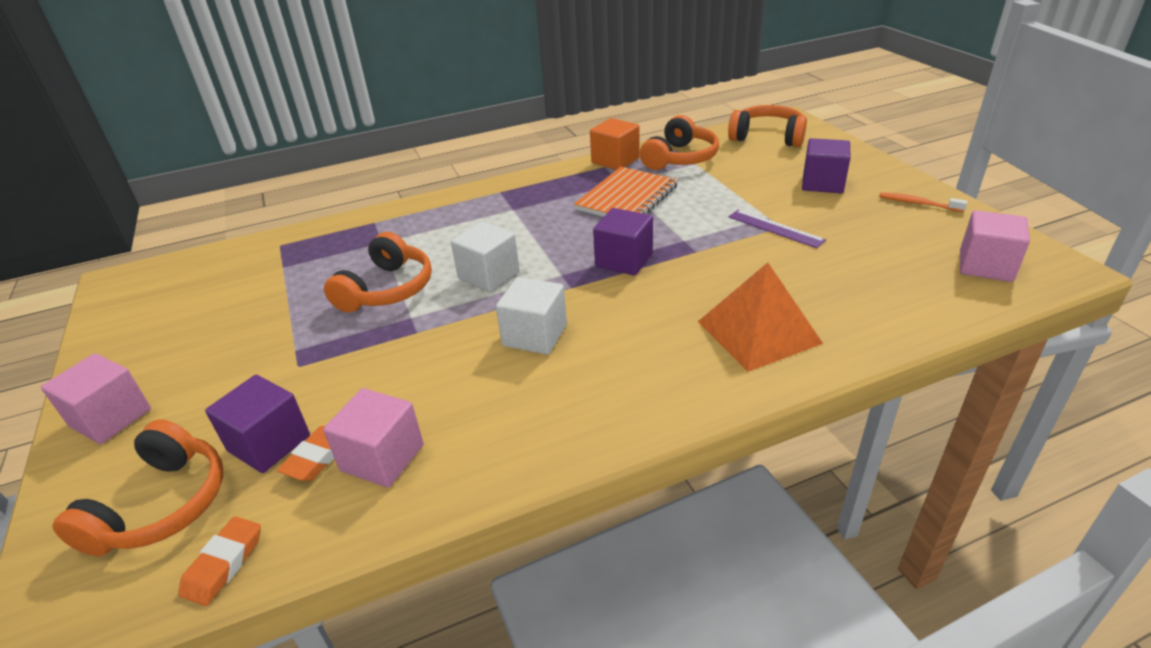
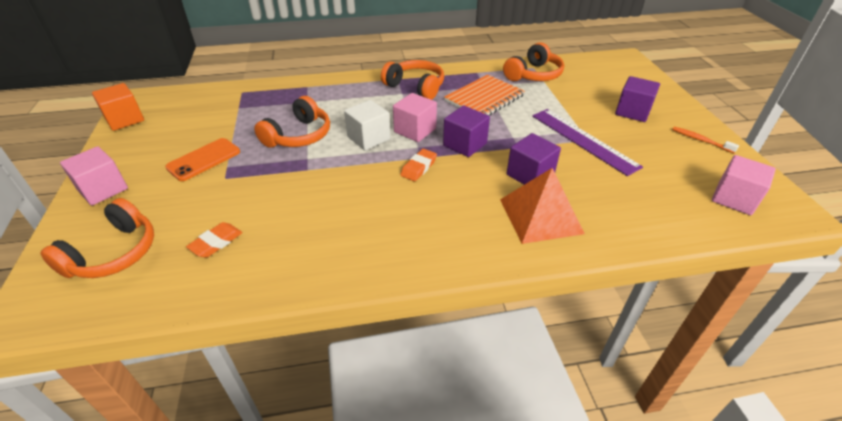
camera: 10 degrees right, 5 degrees up
orange eraser [178,516,261,606] -> orange eraser moved to [400,149,437,181]
purple cube [205,375,310,473] -> purple cube moved to [507,133,561,185]
pink cube [323,388,423,488] -> pink cube moved to [393,93,437,142]
white cube [496,277,567,355] -> none
orange cube [590,118,640,170] -> orange cube moved to [92,83,144,131]
orange headphones [728,105,807,147] -> orange headphones moved to [381,60,444,100]
purple ruler [728,210,826,248] -> purple ruler [532,109,643,176], size x1.67
none -> orange phone [165,138,240,181]

